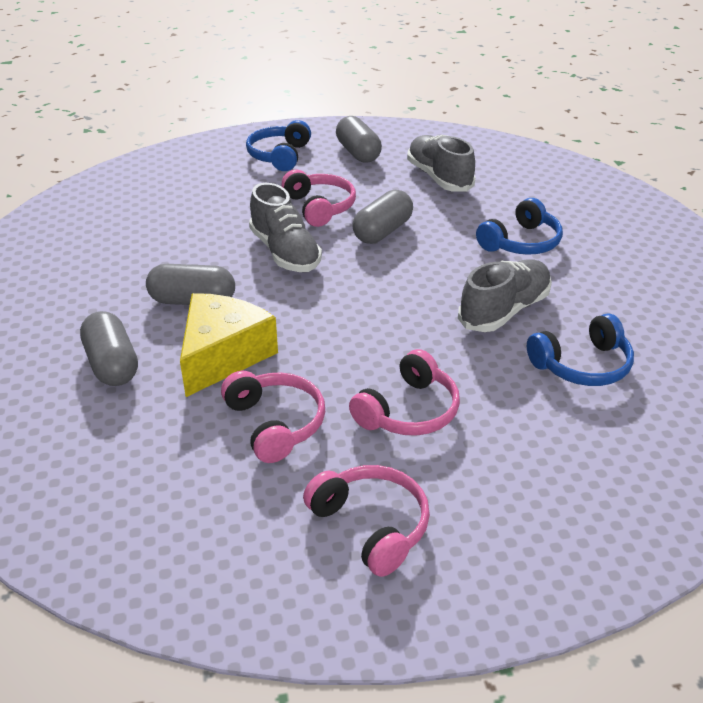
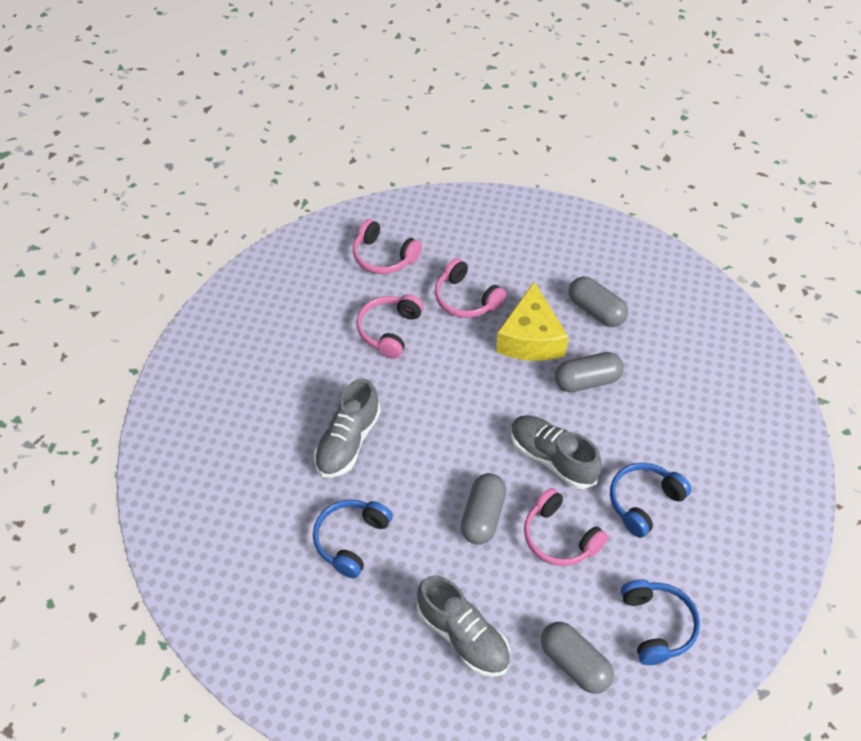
camera: 160 degrees right, 15 degrees up
blue headphones [527,313,634,386] -> blue headphones moved to [610,463,692,538]

